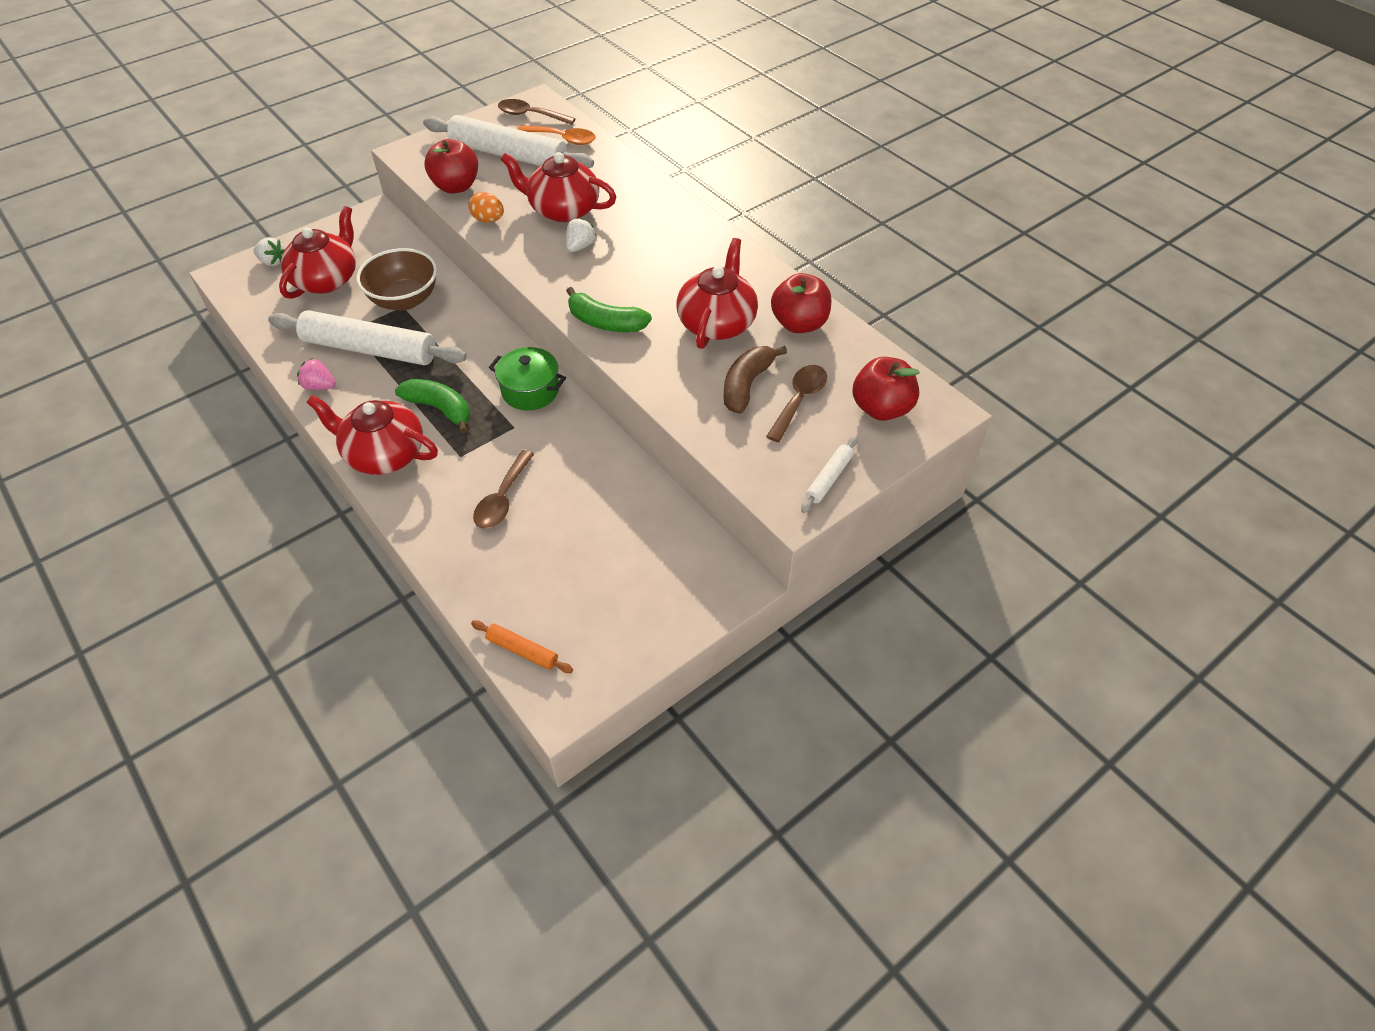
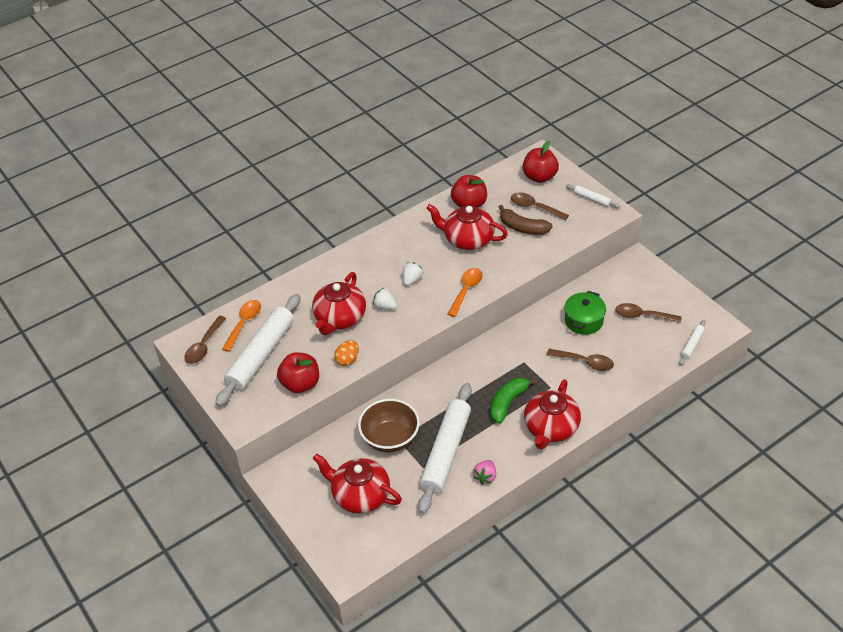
camera: 85 degrees left, 5 degrees down
white strawberry [253,237,285,266] -> white strawberry moved to [403,262,423,286]
orange rolling pin [471,620,573,673] -> white rolling pin [679,320,706,365]
green pot [489,347,566,410] -> green pot moved to [564,291,606,335]
green banana [566,287,652,332] -> orange spoon [448,268,483,317]
none -> brown spoon [615,303,682,323]

